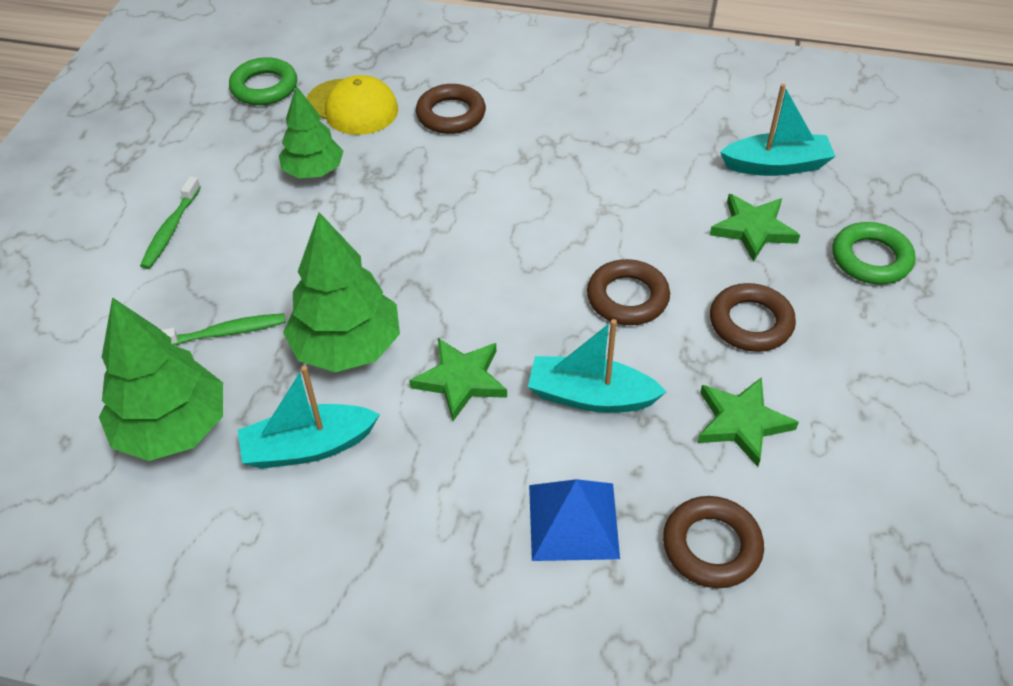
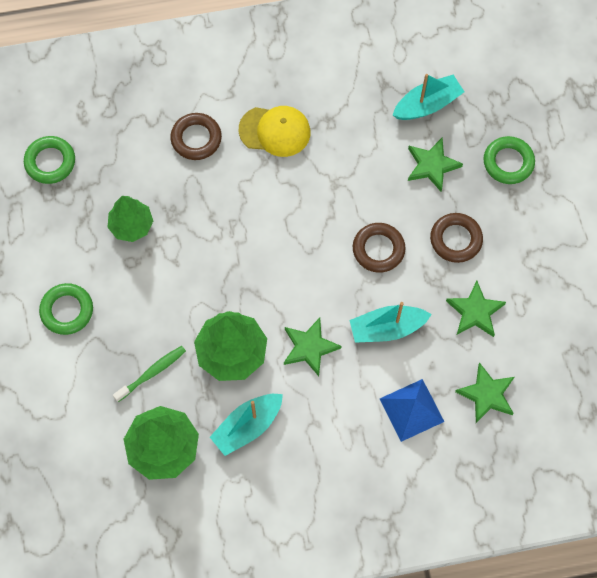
camera: 25 degrees left, 20 degrees up
green toothbrush [140,176,201,269] -> green ring [39,283,93,335]
yellow cap [306,75,398,135] -> yellow cap moved to [239,106,310,157]
brown ring [663,496,764,588] -> green star [455,363,514,423]

